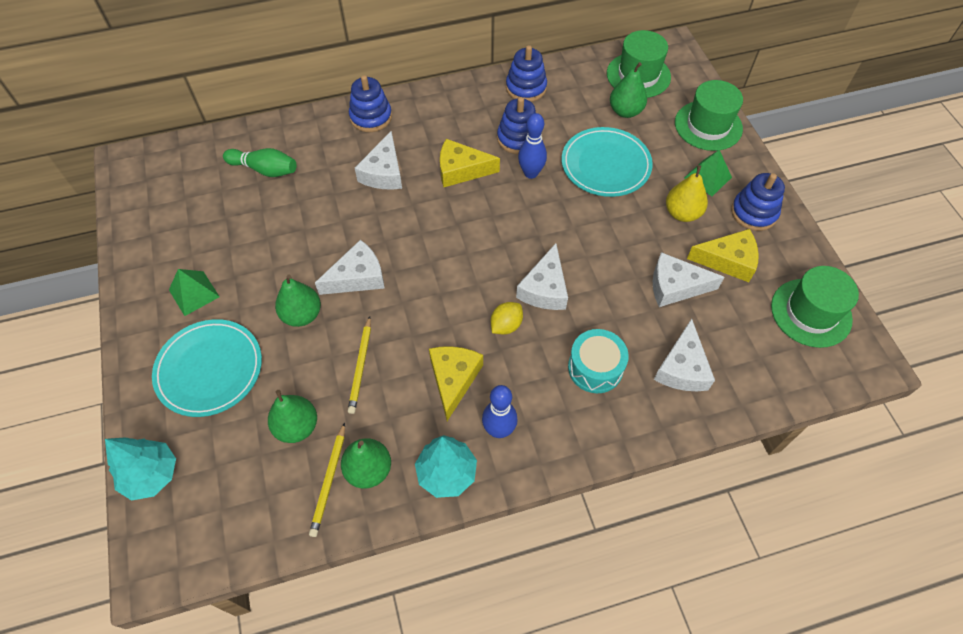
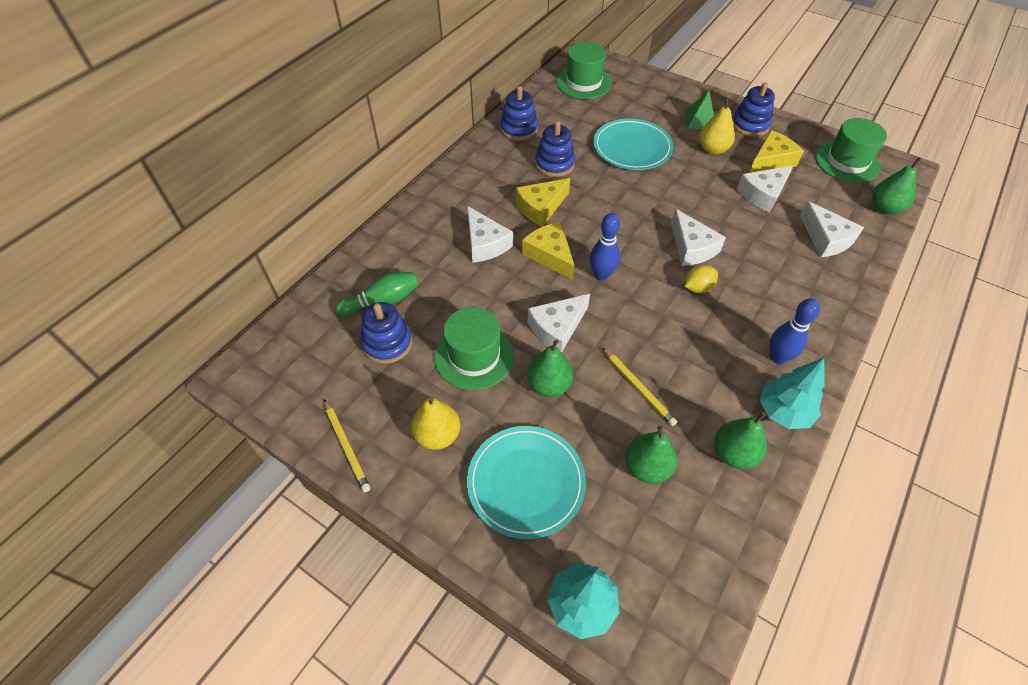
camera: 40 degrees left, 5 degrees down
green pyramid [169,269,220,316] -> yellow pear [411,397,460,450]
yellow pencil [309,422,345,537] -> yellow pencil moved to [324,399,370,492]
white cheese [315,240,385,295] -> white cheese turned 150 degrees counterclockwise [528,294,590,353]
blue stacking toy [349,75,392,132] -> blue stacking toy moved to [361,302,412,364]
yellow cheese [429,346,483,421] -> yellow cheese moved to [522,222,574,280]
yellow lemon [491,302,523,335] -> yellow lemon turned 60 degrees clockwise [685,265,718,293]
blue bowling pin [518,113,547,179] -> blue bowling pin moved to [590,213,620,281]
turquoise drum [568,329,629,393] -> none
green pear [610,62,647,118] -> green pear moved to [872,157,922,214]
green hat [675,80,743,151] -> green hat moved to [434,307,514,390]

